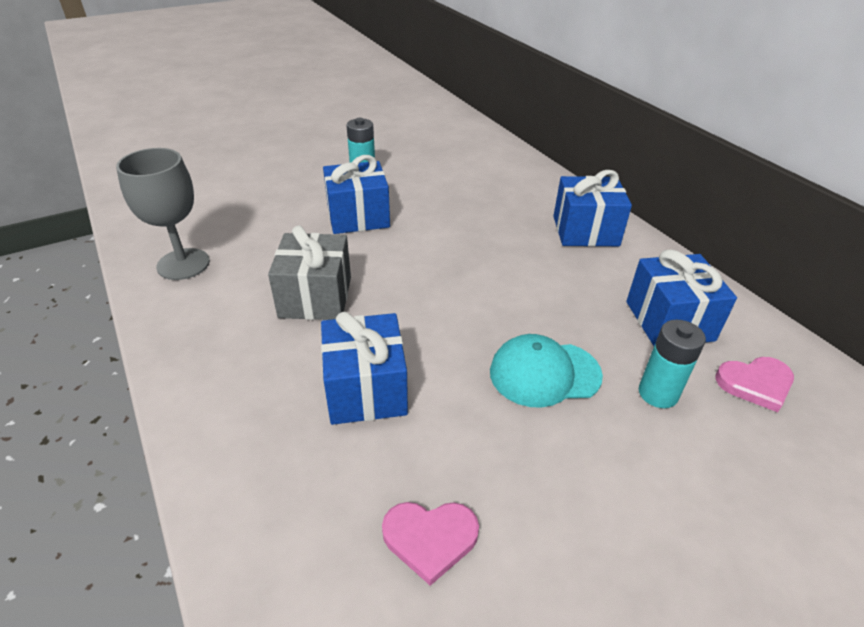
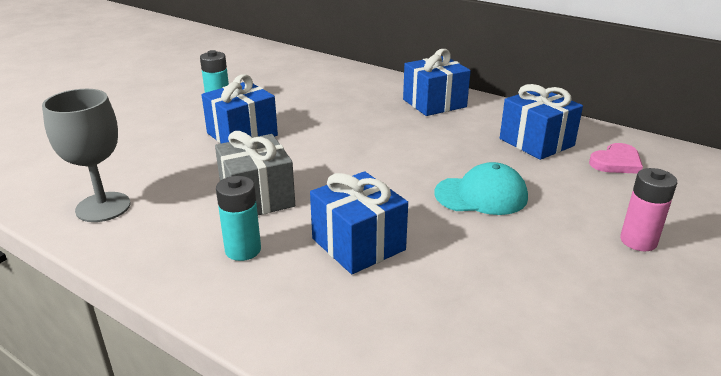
camera: 25 degrees left, 10 degrees down
pink heart [382,502,479,586] -> none
turquoise cap [490,334,603,408] -> turquoise cap turned 150 degrees counterclockwise [434,162,528,215]
turquoise battery [639,320,706,408] -> turquoise battery moved to [216,176,261,261]
none -> pink battery [620,168,677,251]

